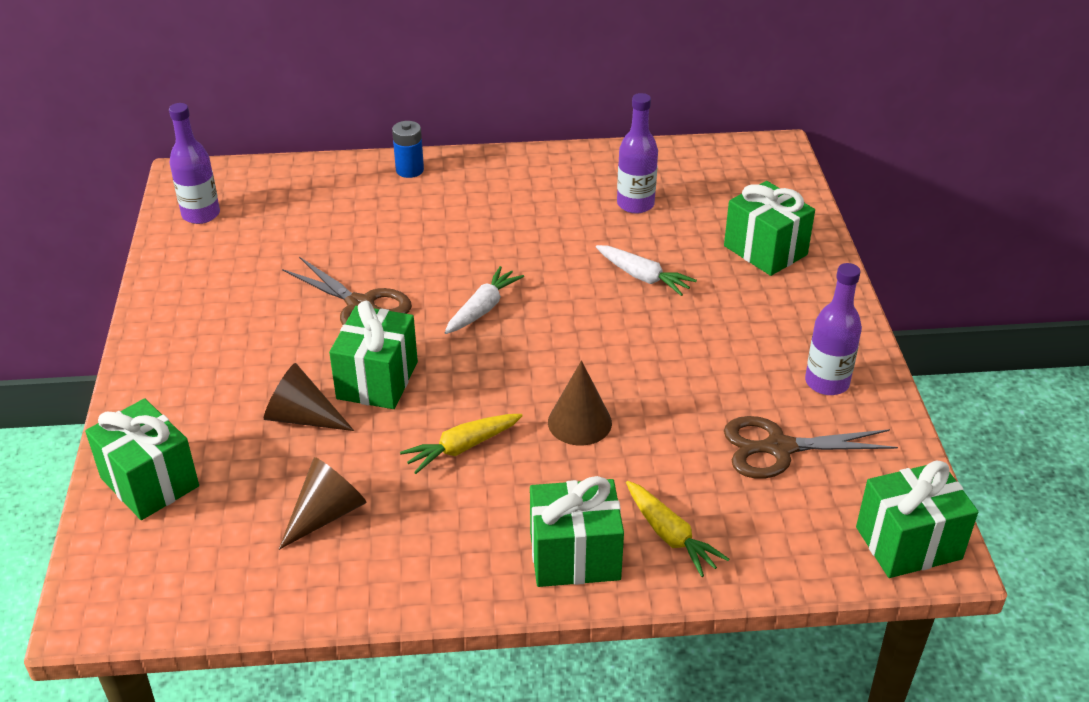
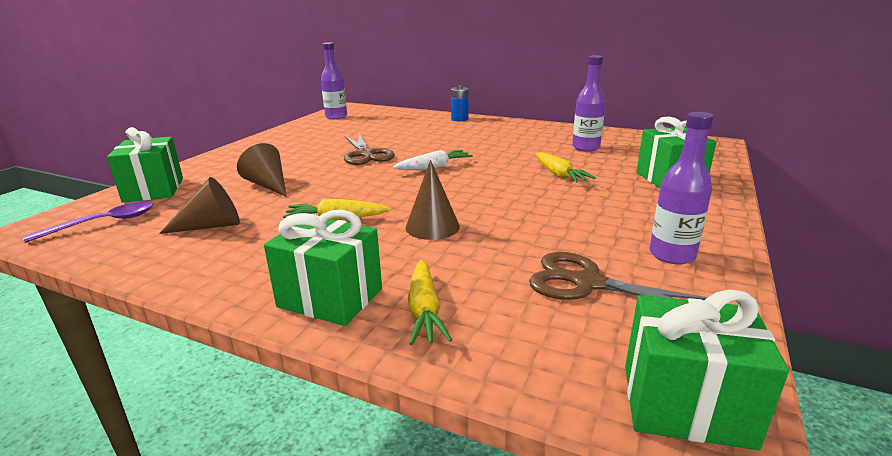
camera: 30 degrees right, 15 degrees down
green gift [329,301,418,409] -> none
white carrot [596,245,697,296] -> yellow carrot [536,152,596,183]
none -> purple spoon [23,201,153,243]

